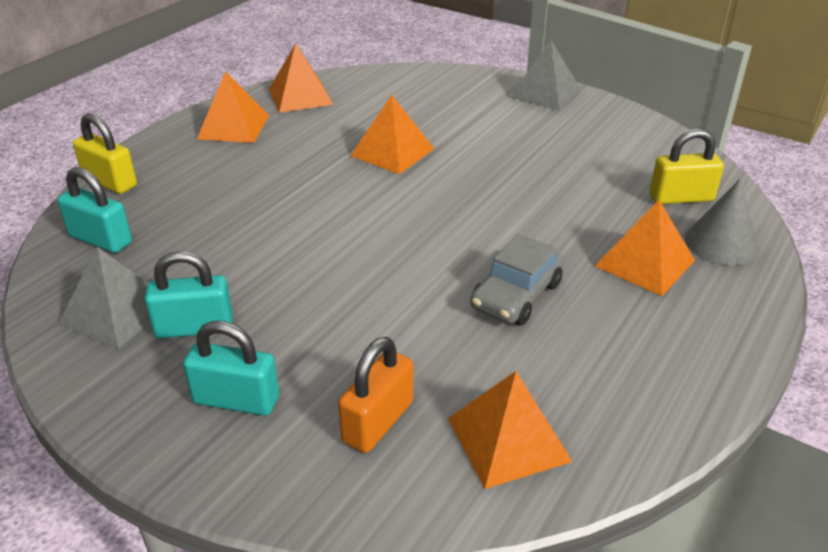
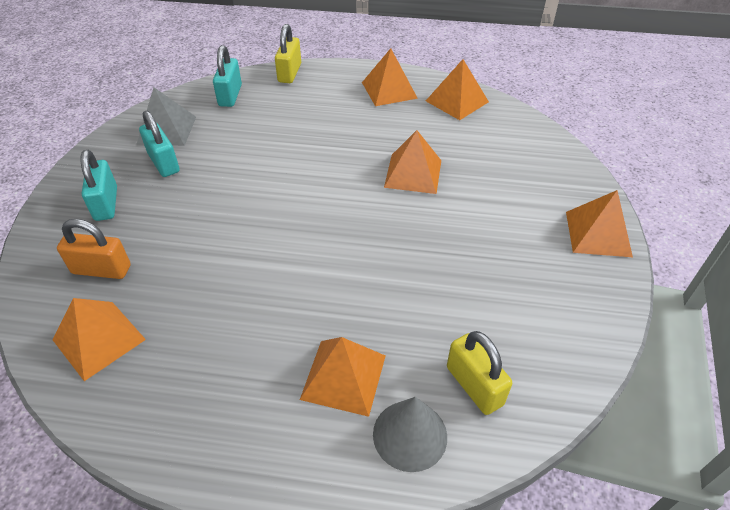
camera: 65 degrees right, 10 degrees up
grey car [470,234,563,325] -> none
grey pyramid [510,40,580,110] -> orange pyramid [566,190,633,257]

